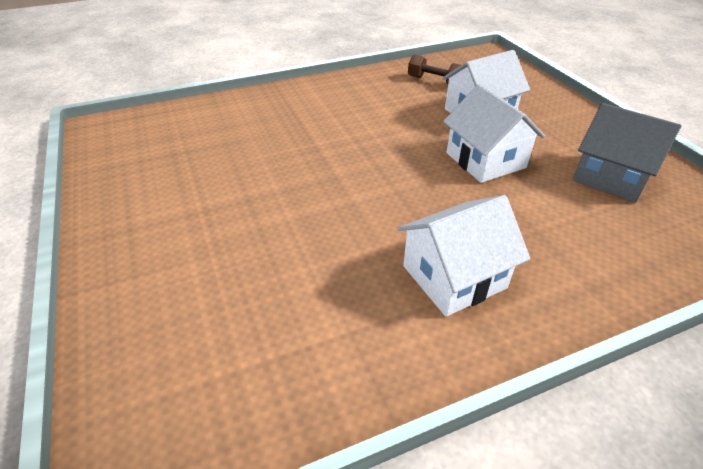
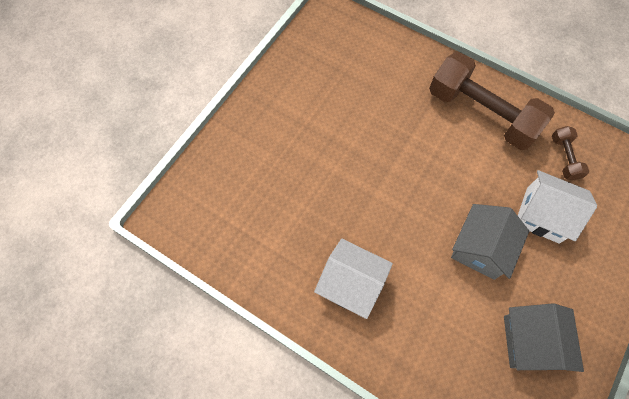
camera: 55 degrees right, 25 degrees up
white house [443,84,545,183] -> grey house [451,204,529,280]
none -> brown dumbbell [429,52,555,150]

